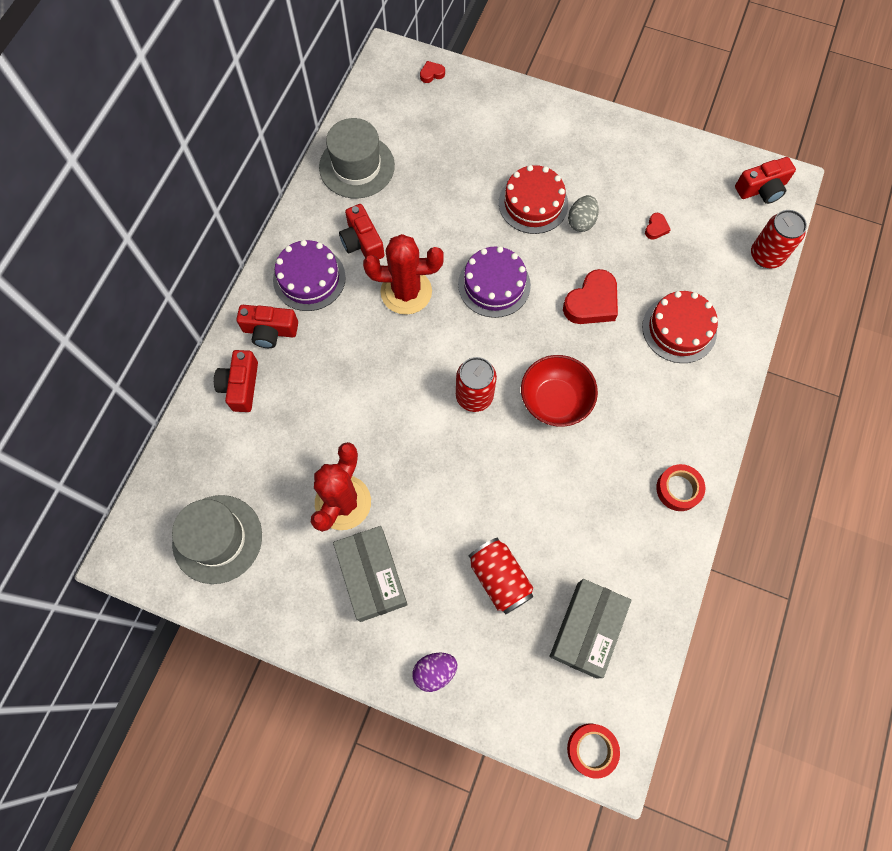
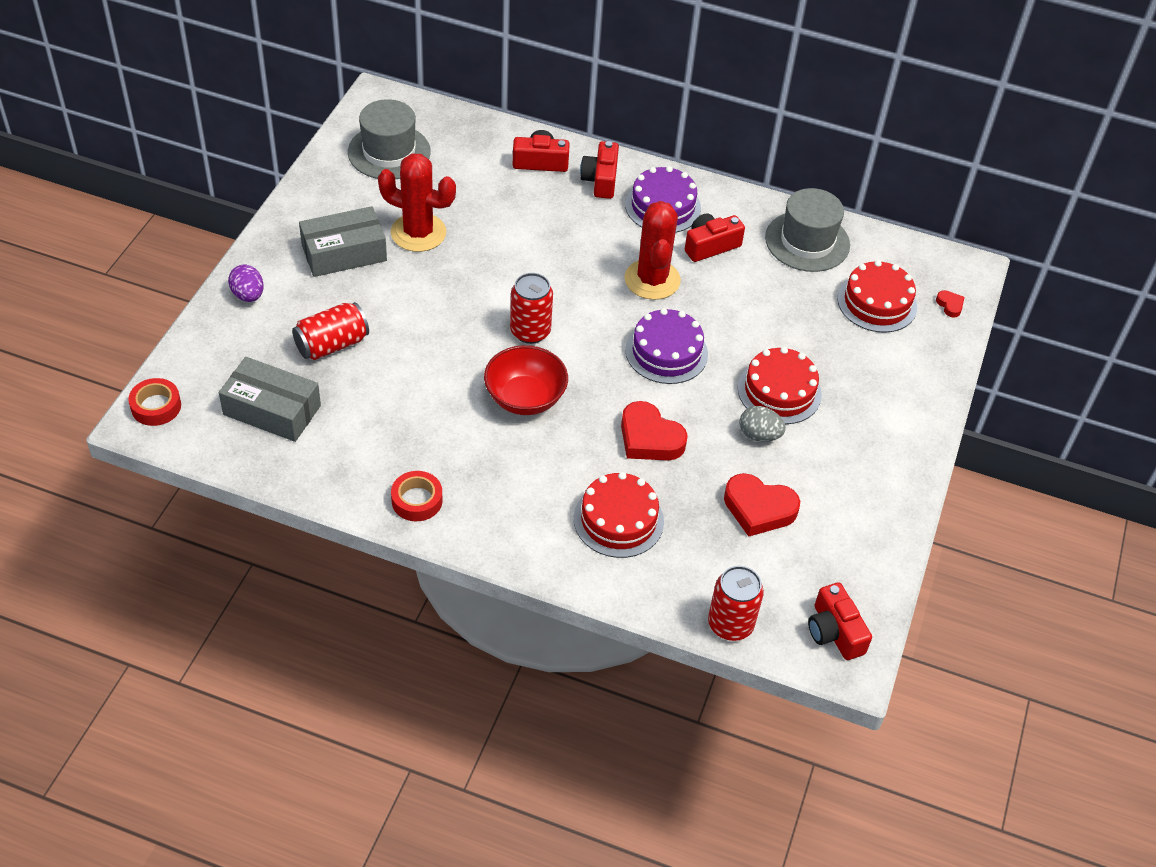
camera: 85 degrees right, 20 degrees down
red heart [645,213,671,239] -> red heart [724,473,800,537], size x2.13
none -> red cake [837,260,917,333]

